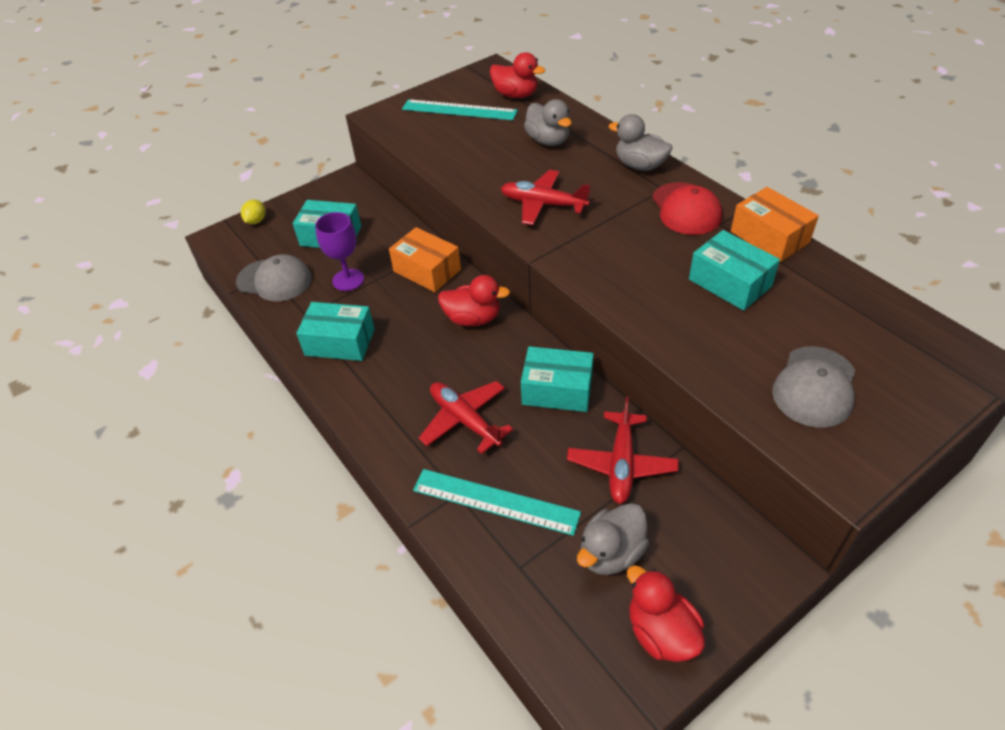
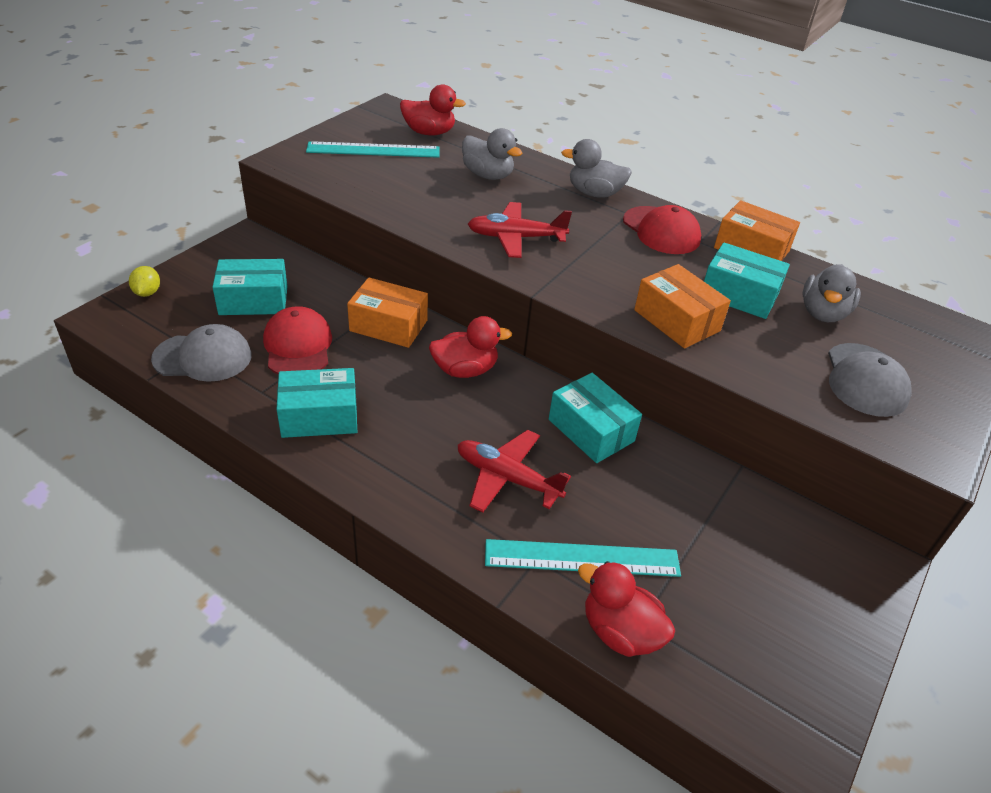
camera: 25 degrees left, 5 degrees down
purple goblet [315,212,364,291] -> red cap [263,306,332,375]
turquoise box [521,346,594,412] -> turquoise box turned 60 degrees clockwise [549,373,642,463]
red plane [567,396,678,504] -> none
grey duck [577,503,649,575] -> grey duck moved to [802,264,861,322]
red duck [627,565,705,662] -> red duck moved to [578,561,675,657]
none -> orange box [634,264,731,349]

